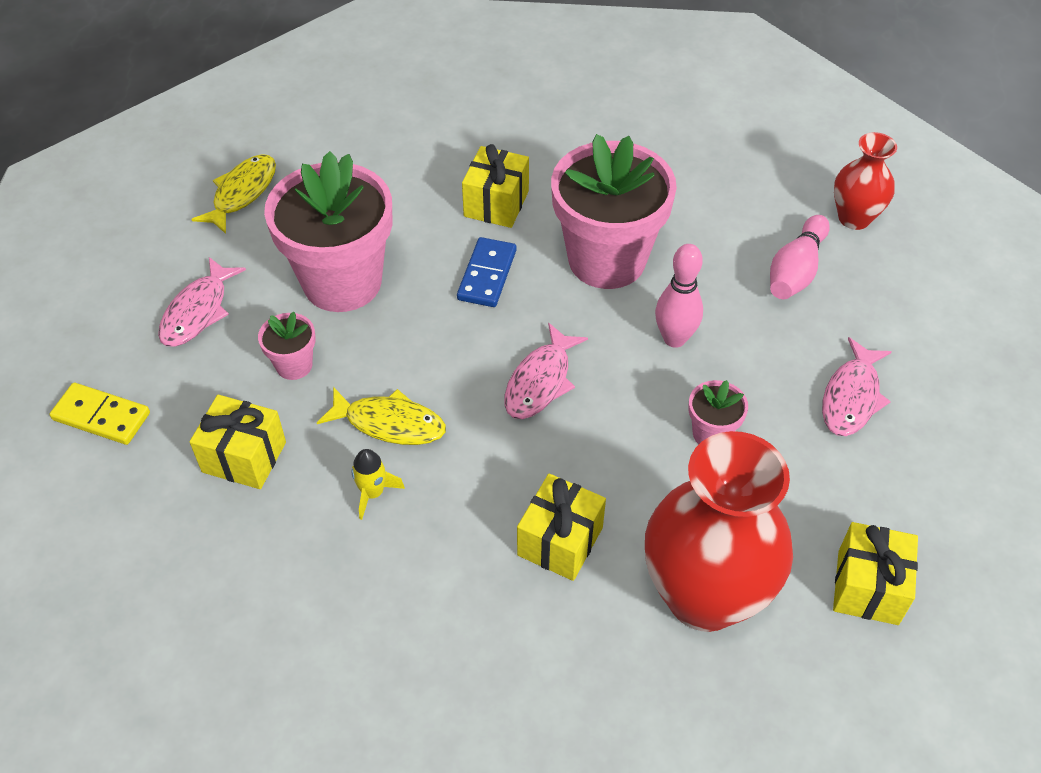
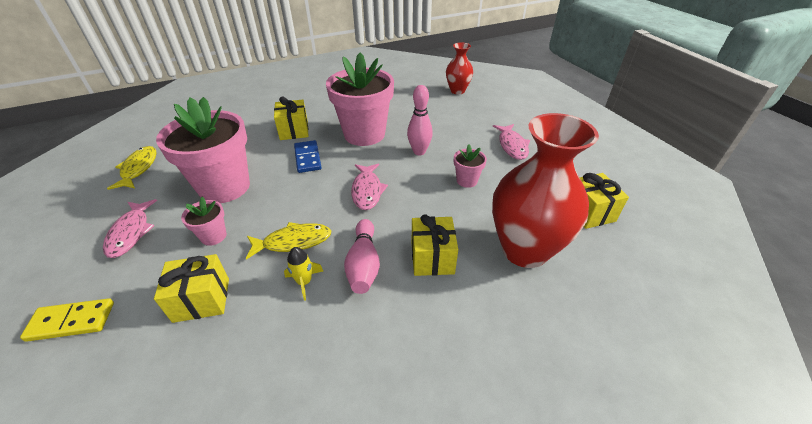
camera: 30 degrees left, 10 degrees down
pink bowling pin [770,215,830,299] -> pink bowling pin moved to [344,219,380,294]

